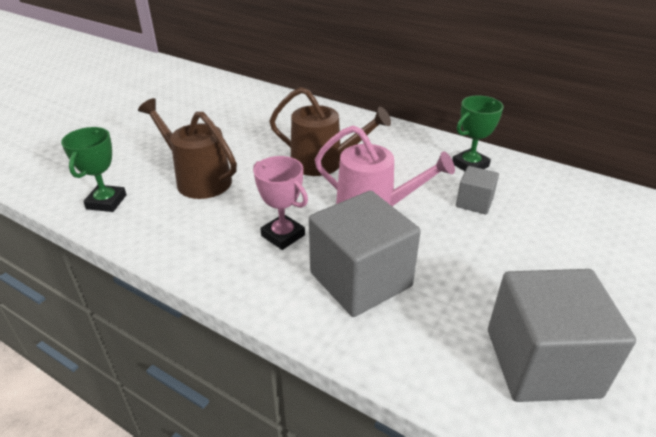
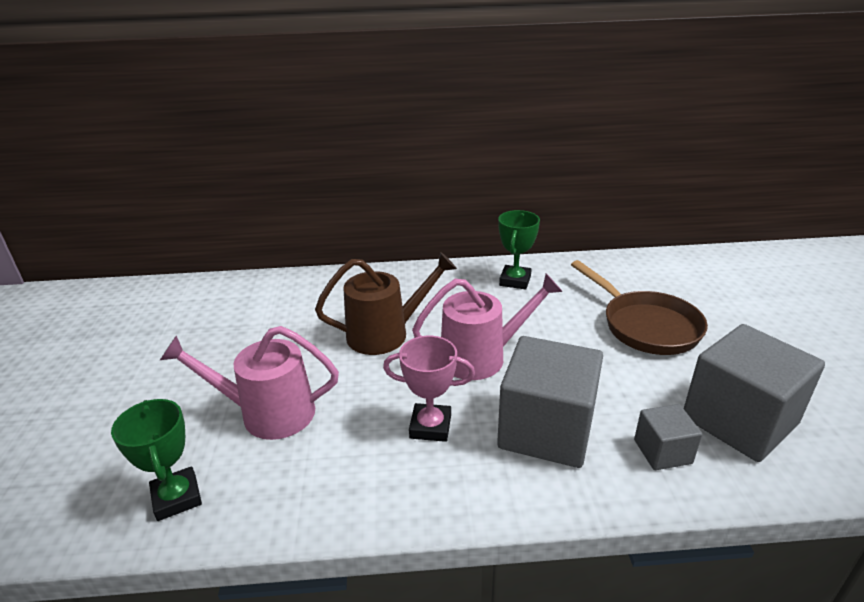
camera: 35 degrees left, 5 degrees down
brown watering can [138,98,237,199] -> pink watering can [160,326,339,440]
grey cube [456,166,499,214] -> grey cube moved to [634,404,702,470]
none -> brown pan [571,260,708,355]

